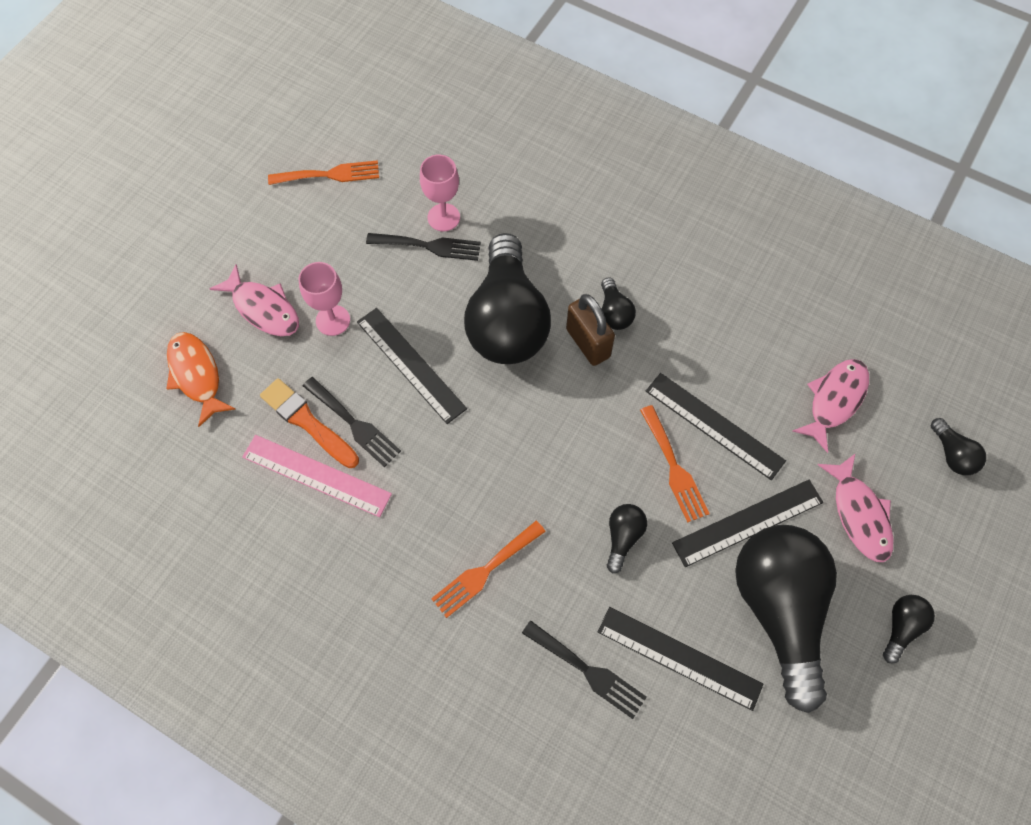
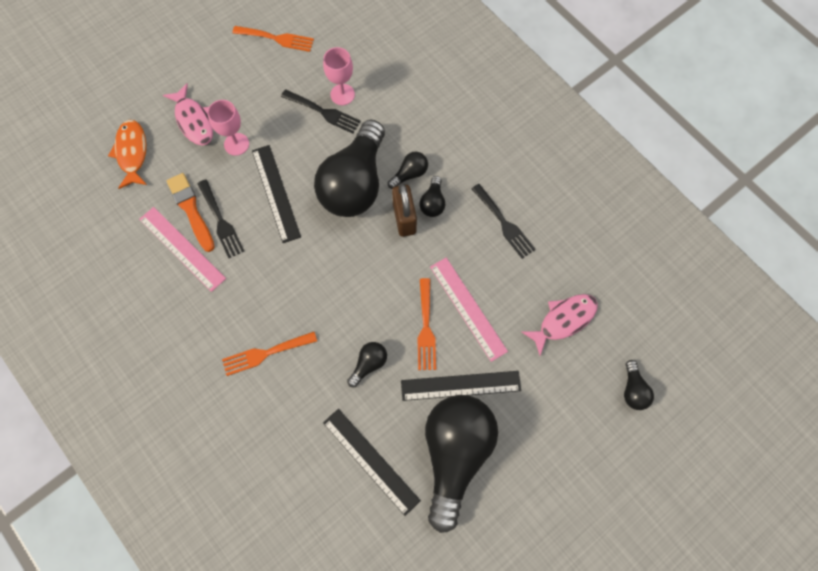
camera: 20 degrees right, 5 degrees up
black fork [522,621,647,719] -> black fork moved to [472,184,536,259]
black ruler [646,373,786,480] -> pink ruler [430,258,508,362]
pink fish [817,454,894,562] -> none
black light bulb [883,595,935,663] -> black light bulb moved to [388,152,428,189]

